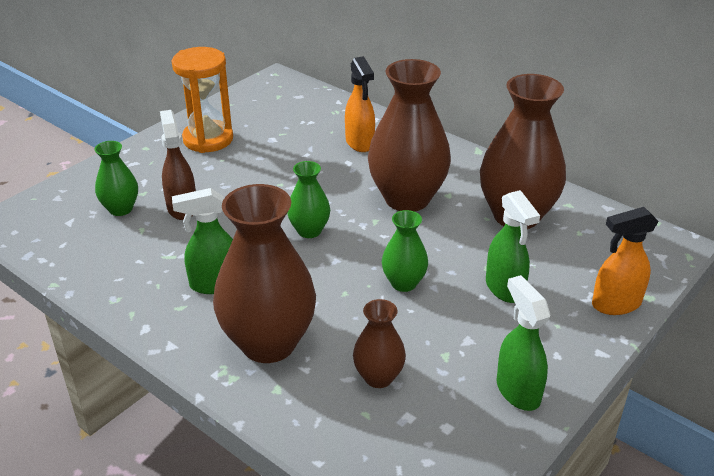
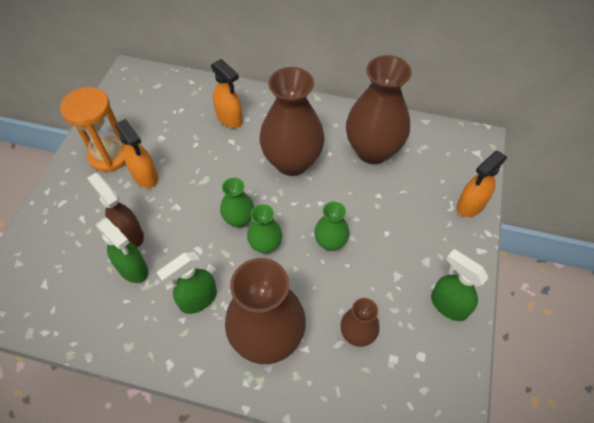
camera: 25 degrees left, 20 degrees up
green vase [95,141,138,216] -> green vase moved to [247,204,282,254]
green spray bottle [486,190,540,303] -> green spray bottle moved to [96,218,148,283]
none -> orange spray bottle [116,119,158,188]

